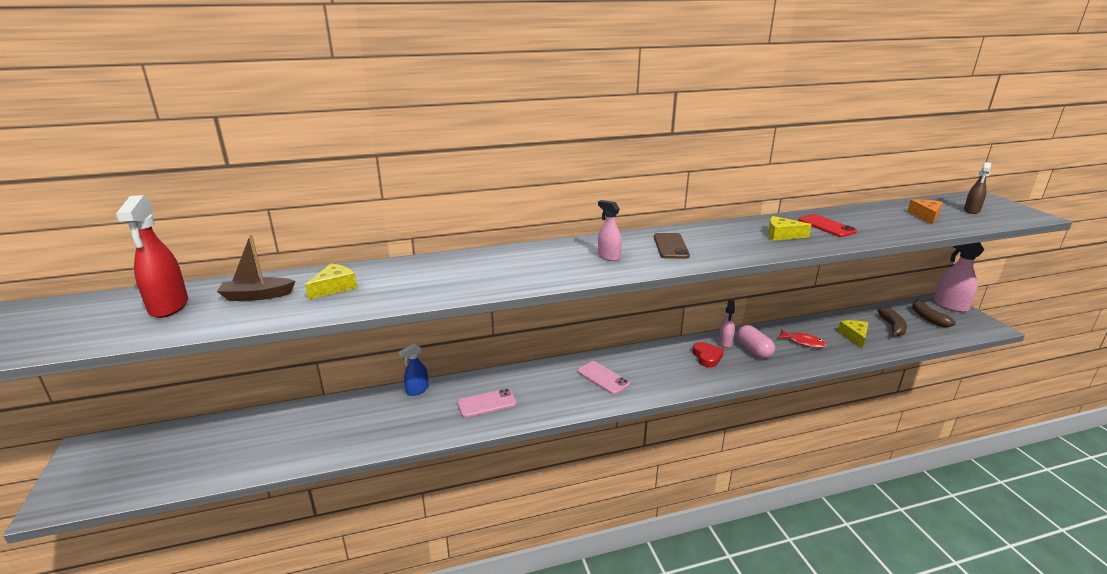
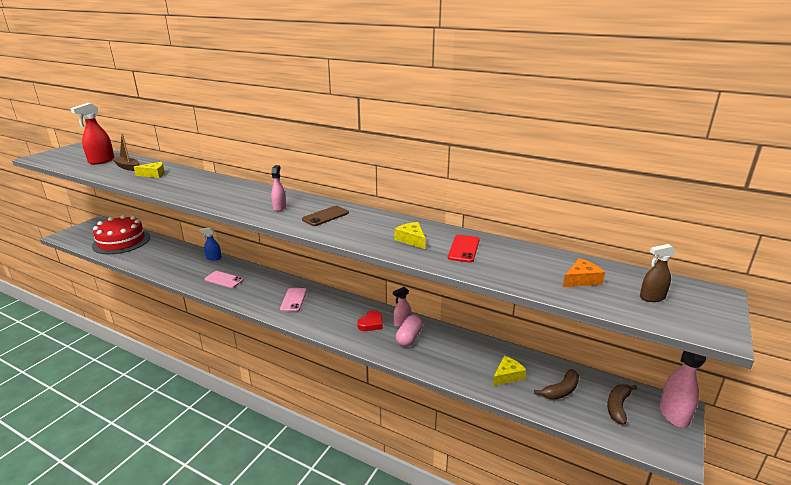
camera: 45 degrees right, 0 degrees up
red fish [777,329,826,348] -> none
none -> red cake [92,215,150,254]

